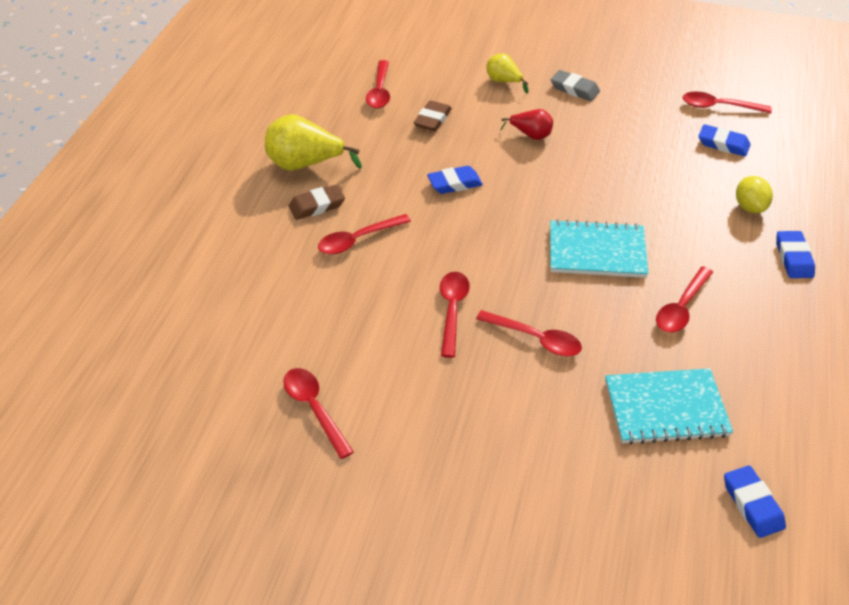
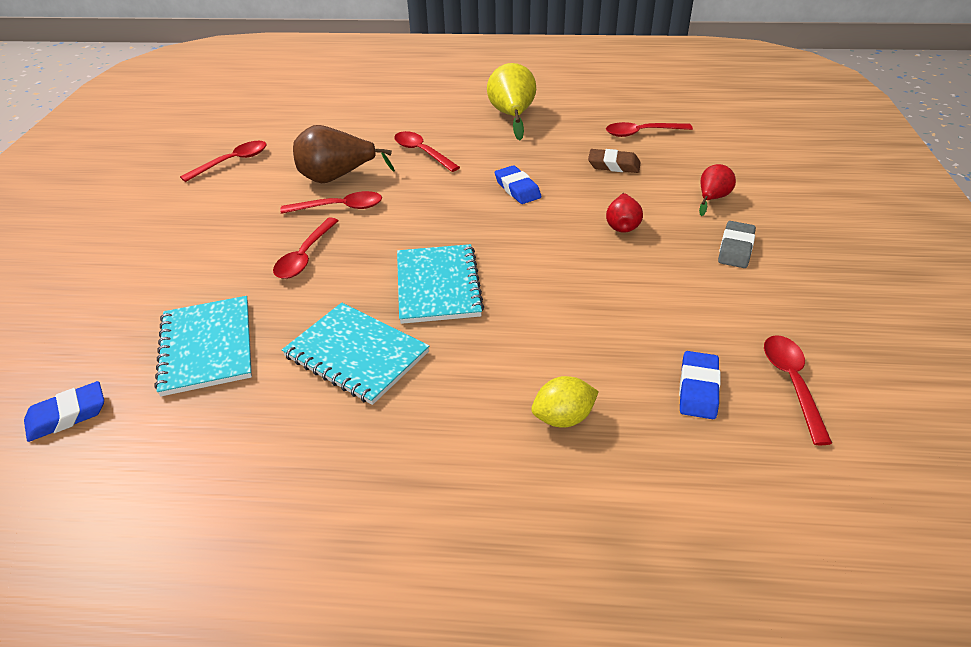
camera: 80 degrees right, 5 degrees down
brown eraser [289,184,345,220] -> none
yellow pear [486,53,529,94] -> red pear [699,164,736,216]
red spoon [656,266,713,332] -> turquoise notebook [282,303,429,405]
blue eraser [776,231,815,278] -> none
none -> brown pear [293,125,395,183]

